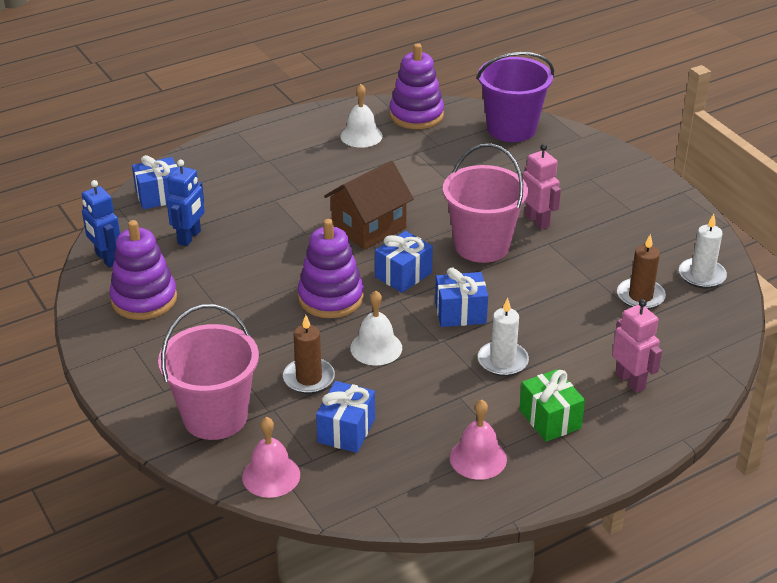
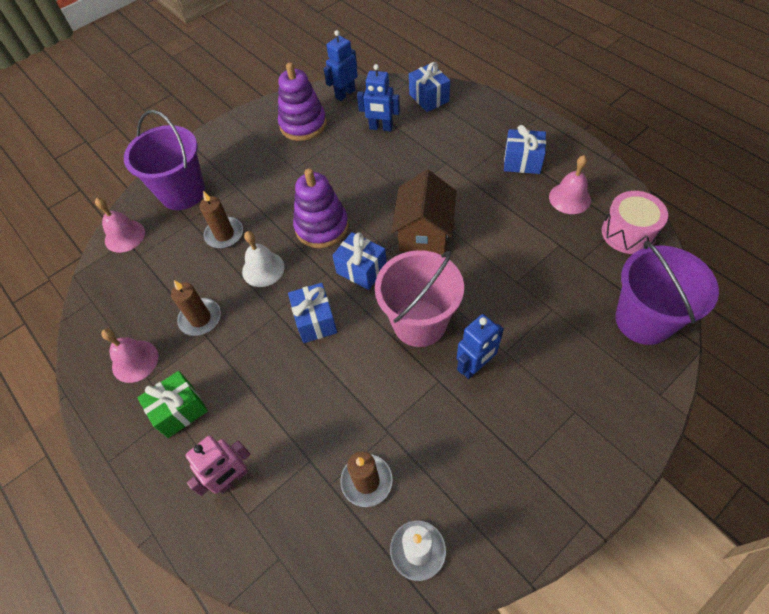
camera: 85 degrees right, 20 degrees up
pink bucket [158,304,259,440] -> purple bucket [124,110,205,210]
blue gift [316,381,375,453] -> blue gift moved to [504,125,546,174]
brown house [324,161,414,250] -> brown house turned 60 degrees clockwise [391,170,456,254]
white bell [340,84,383,148] -> pink bell [549,155,591,214]
purple stacking toy [390,43,444,129] -> pink drum [602,191,668,254]
white candle [478,297,529,376] -> none
pink robot [522,144,561,230] -> blue robot [457,314,504,379]
none -> brown candle [171,280,221,336]

